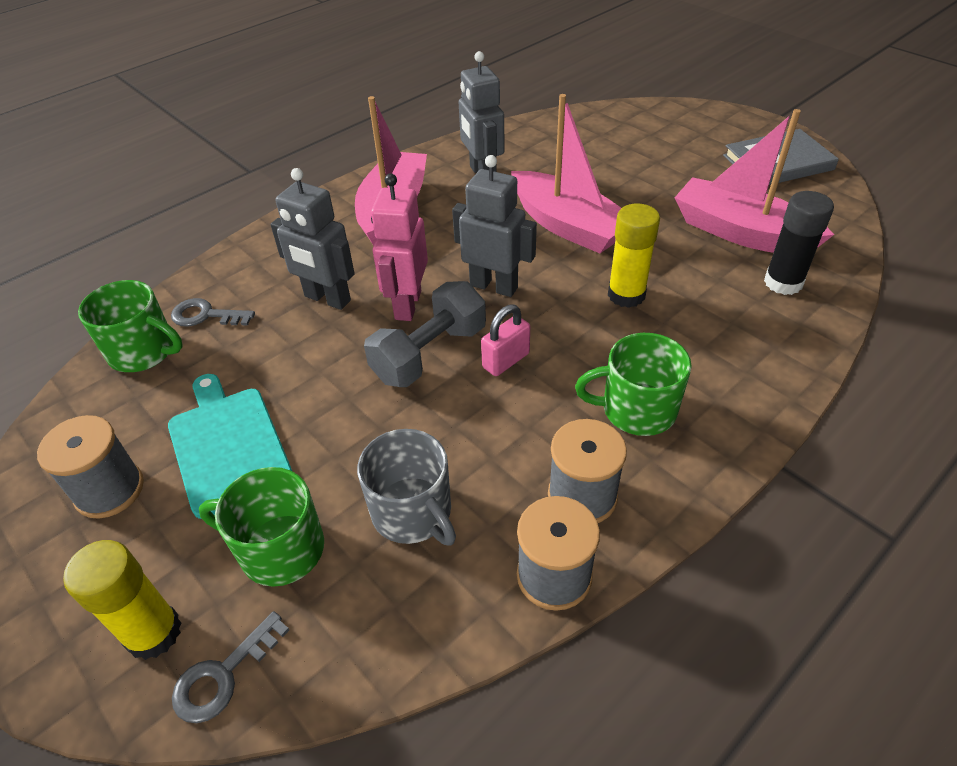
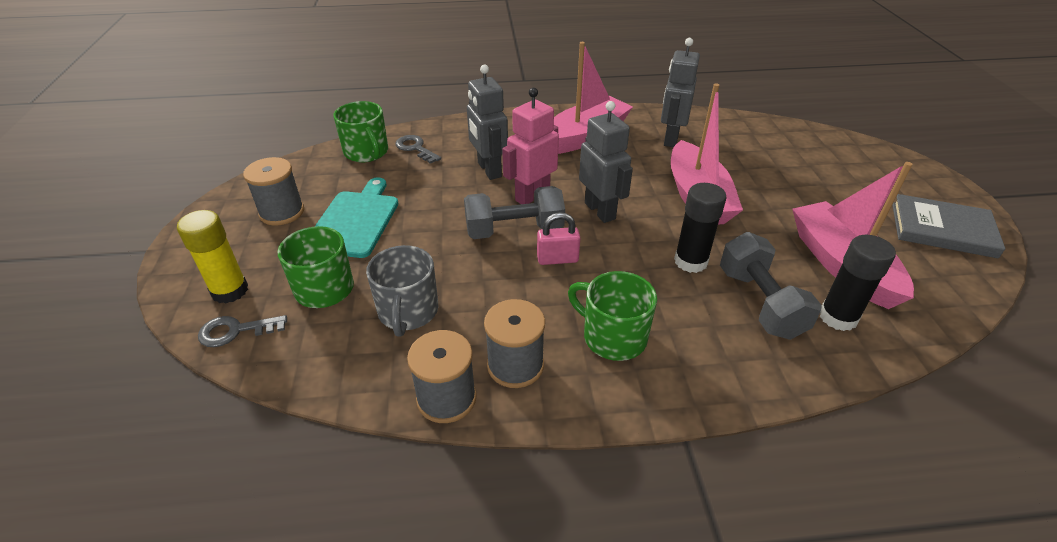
camera: 35 degrees right, 5 degrees down
yellow glue stick [608,203,660,308] -> black glue stick [674,183,727,273]
none -> grey dumbbell [720,232,822,340]

